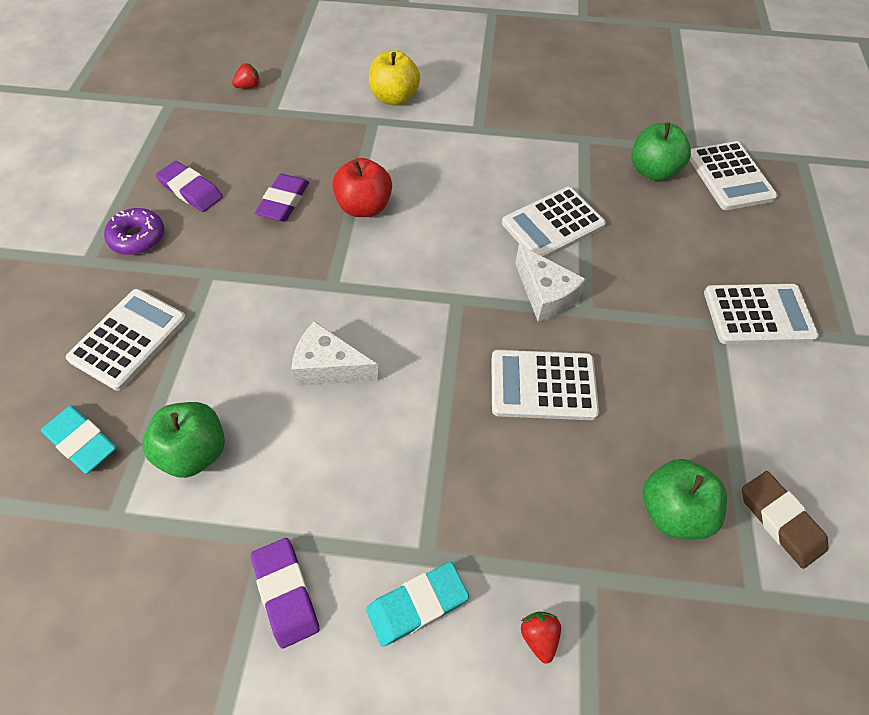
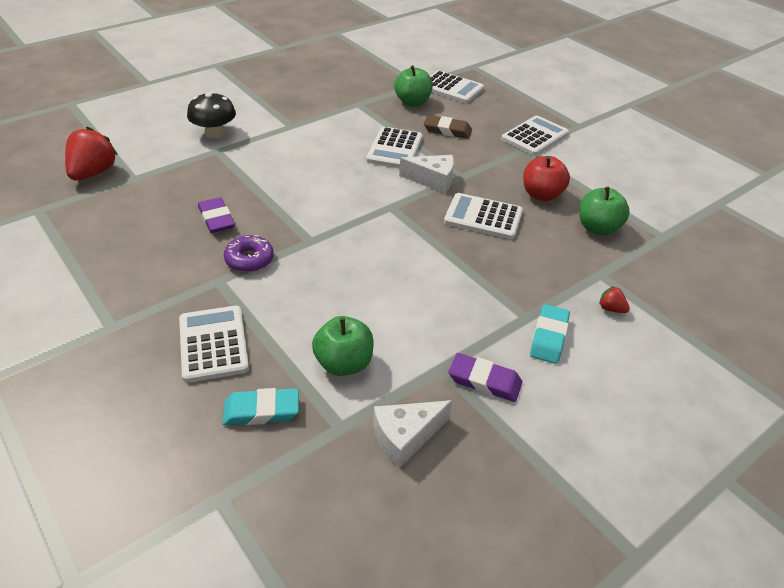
camera: 45 degrees left, 15 degrees down
purple donut [104,208,164,255] -> purple donut moved to [224,235,274,272]
purple eraser [155,161,223,212] -> none
red strawberry [232,63,260,89] -> red strawberry [65,127,118,181], size x2.20
white cheese [291,321,380,386] -> white cheese moved to [373,400,452,468]
red apple [332,158,392,217] -> red apple moved to [523,156,570,201]
yellow apple [369,50,420,106] -> black mushroom [187,92,236,139]
white calculator [491,350,599,420] -> white calculator turned 60 degrees clockwise [444,193,523,239]
brown eraser [742,471,829,569] -> brown eraser moved to [424,115,472,139]

